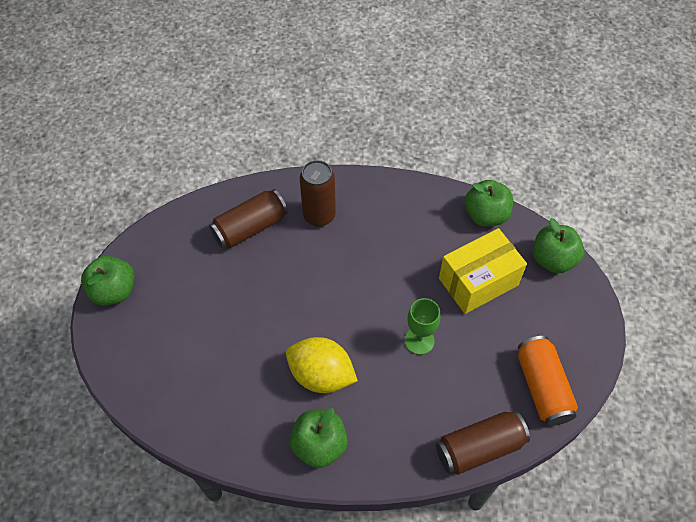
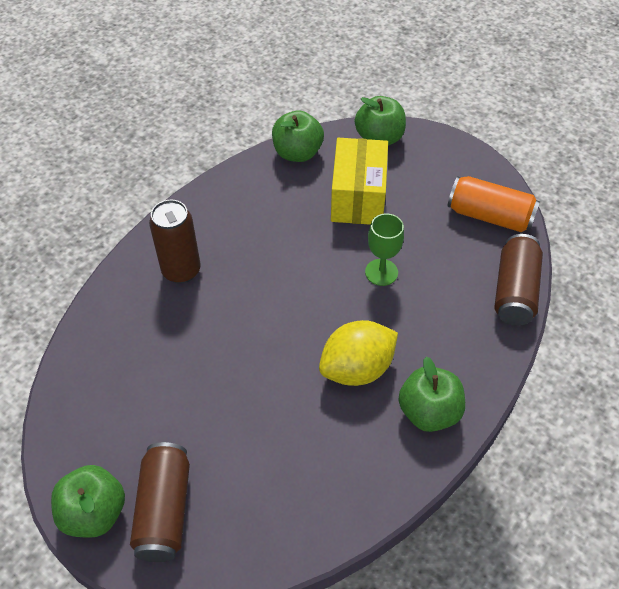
camera: 55 degrees left, 5 degrees down
brown can [209,189,288,248] -> brown can moved to [130,442,190,562]

